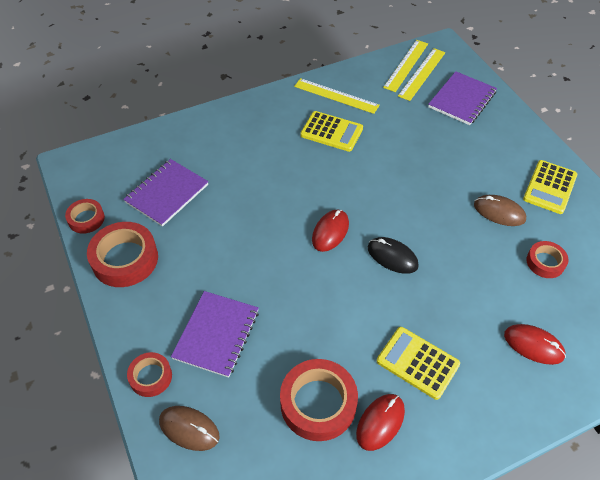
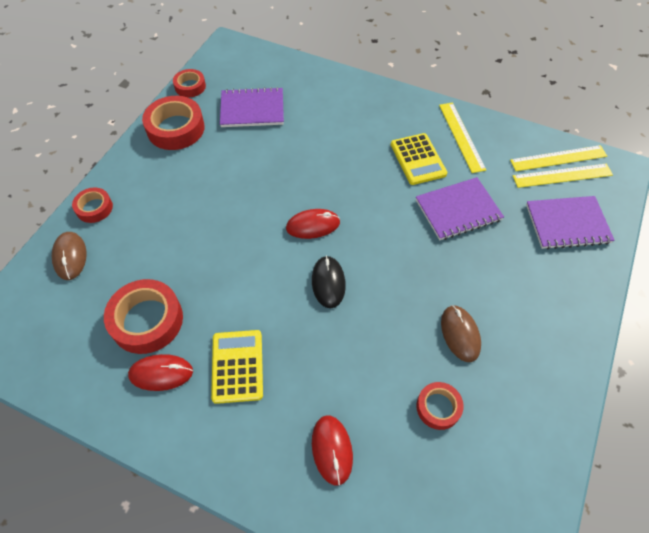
camera: 50 degrees right, 5 degrees up
purple notebook [171,291,259,378] -> purple notebook moved to [416,177,504,240]
yellow calculator [523,160,578,214] -> none

